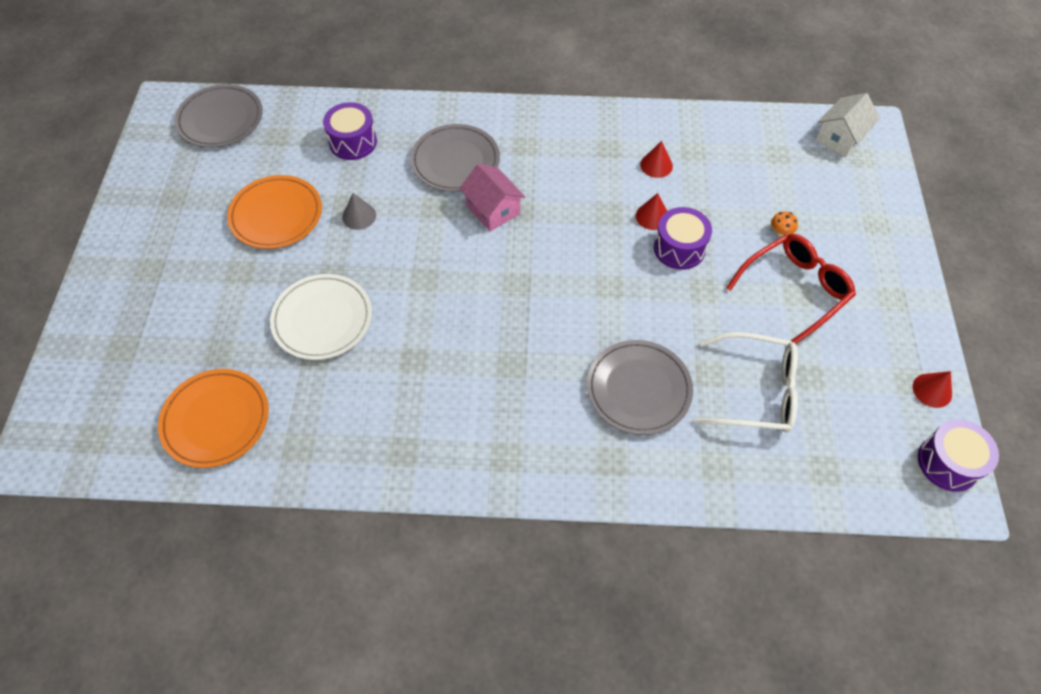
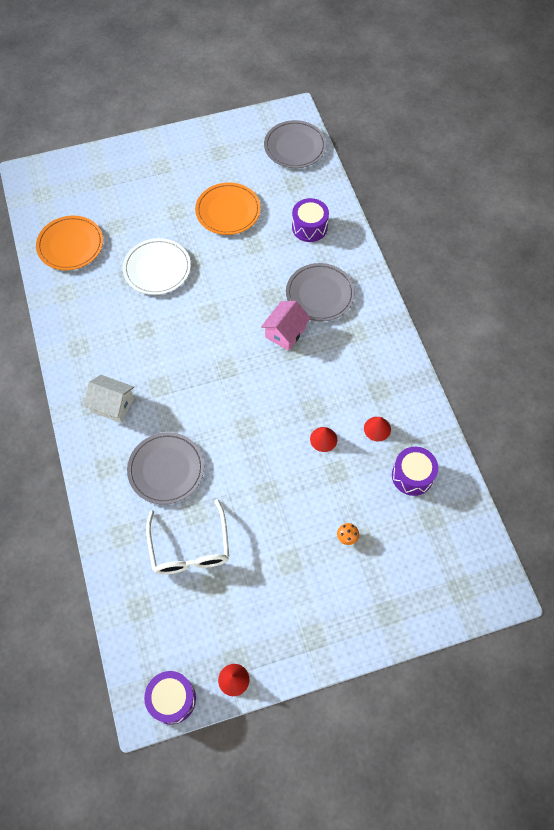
camera: 70 degrees right, 5 degrees up
grey cone [342,193,376,230] -> none
purple drum [654,207,712,270] -> purple drum moved to [392,447,438,496]
red glasses [726,234,856,344] -> none
white house [816,93,880,157] -> white house moved to [83,375,134,423]

